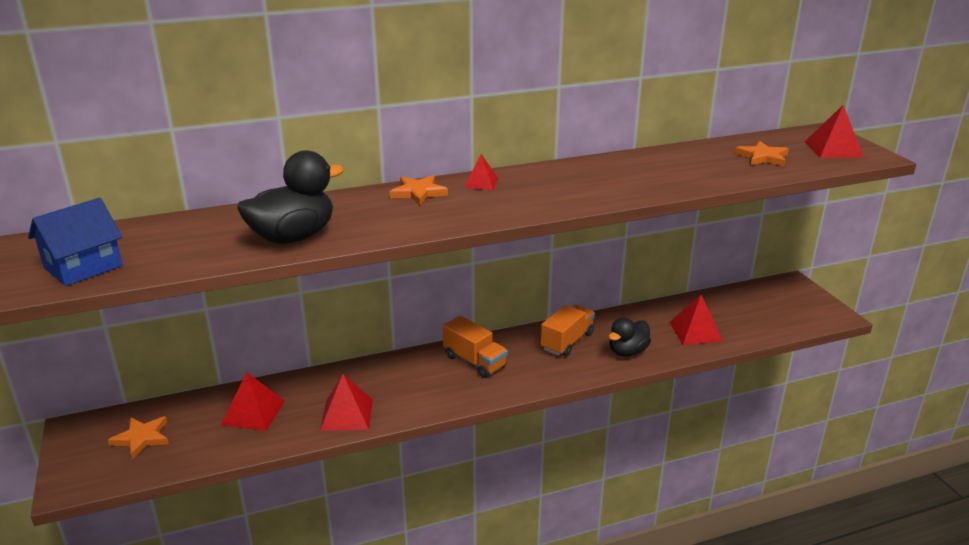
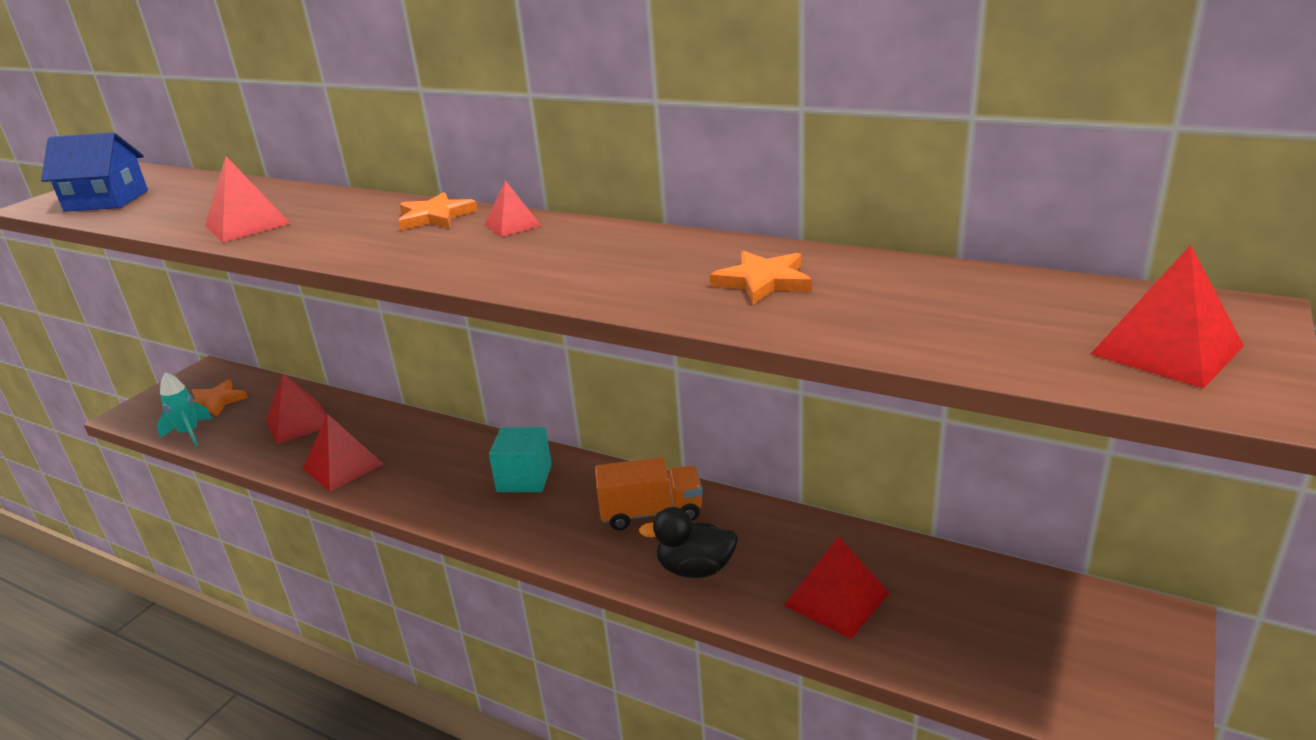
camera: 50 degrees right, 0 degrees up
black duck [237,150,344,244] -> red pyramid [205,156,291,242]
orange truck [443,316,508,378] -> turquoise cube [489,427,552,492]
orange star [735,141,789,166] -> orange star moved to [710,251,812,305]
none -> turquoise rocket [157,372,212,446]

